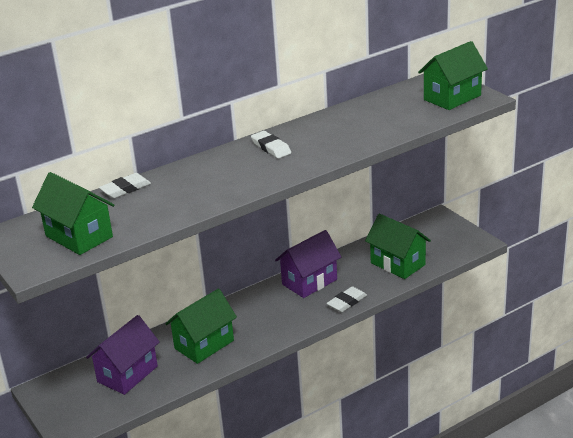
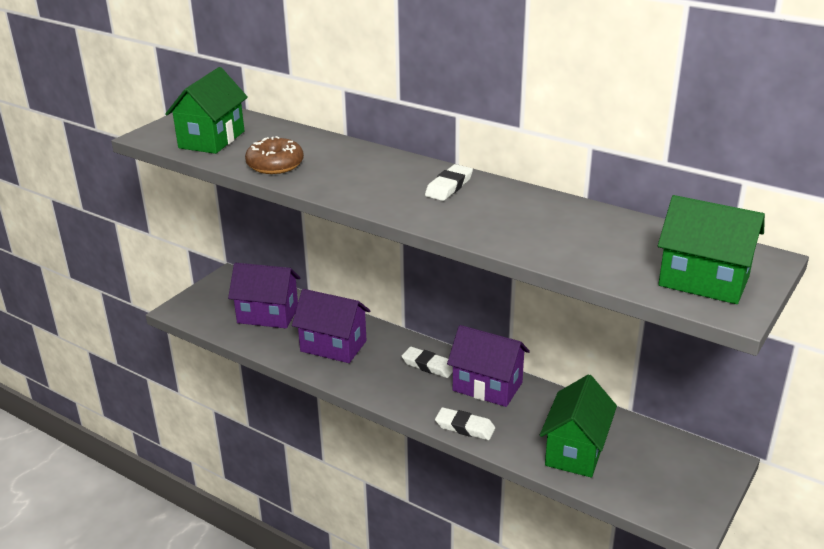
camera: 65 degrees right, 0 degrees up
white eraser [99,173,151,198] -> white eraser moved to [401,347,453,378]
green house [165,289,237,364] -> purple house [292,289,371,363]
none -> brown donut [245,136,304,174]

